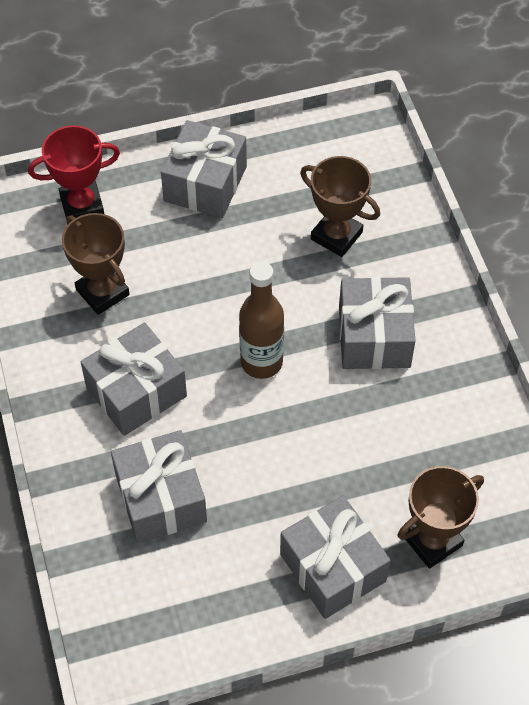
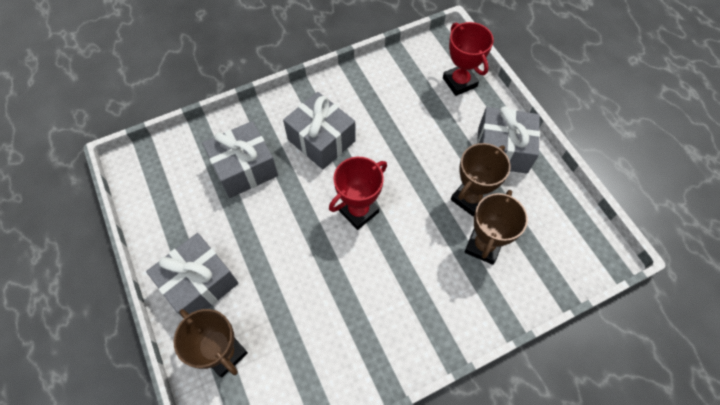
camera: 80 degrees right, 5 degrees up
brown trophy [62,213,130,315] -> brown trophy moved to [451,143,511,217]
brown bottle [239,261,284,379] -> red trophy [329,157,387,230]
grey gift [339,277,416,369] -> none

